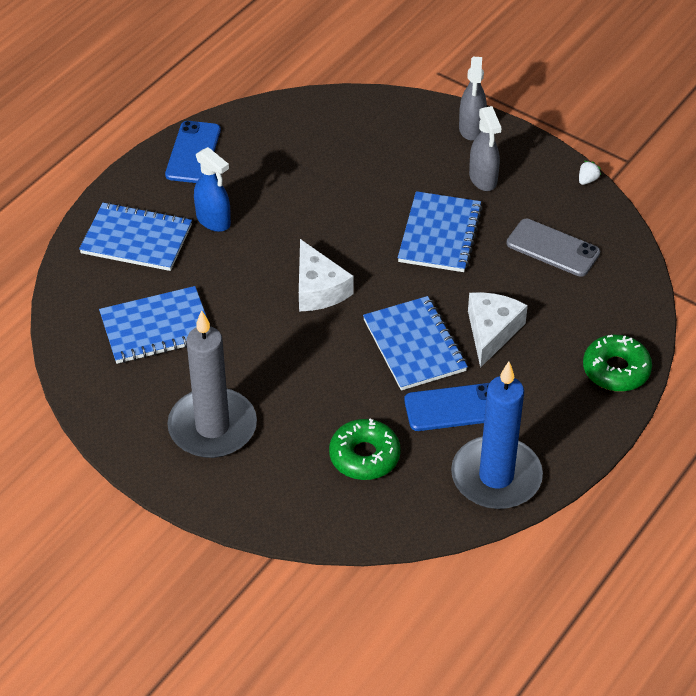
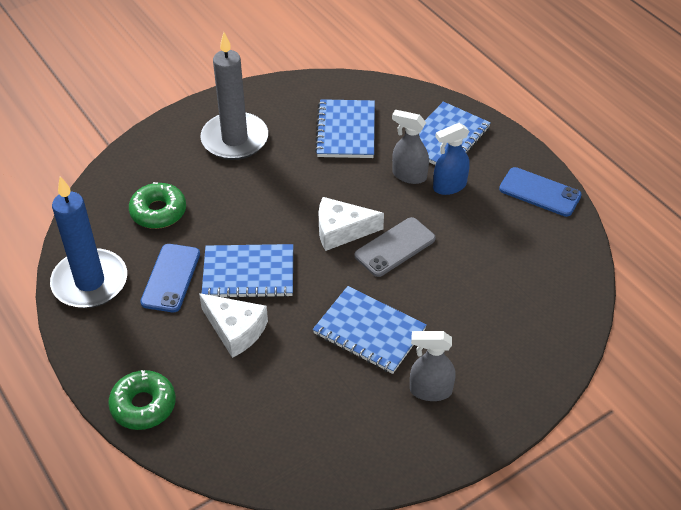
camera: 110 degrees right, 0 degrees up
grey spray bottle [459,57,487,140] -> grey spray bottle moved to [392,110,429,184]
grey phone [506,219,600,277] -> grey phone moved to [355,217,436,277]
white strawberry [579,161,601,185] -> none

